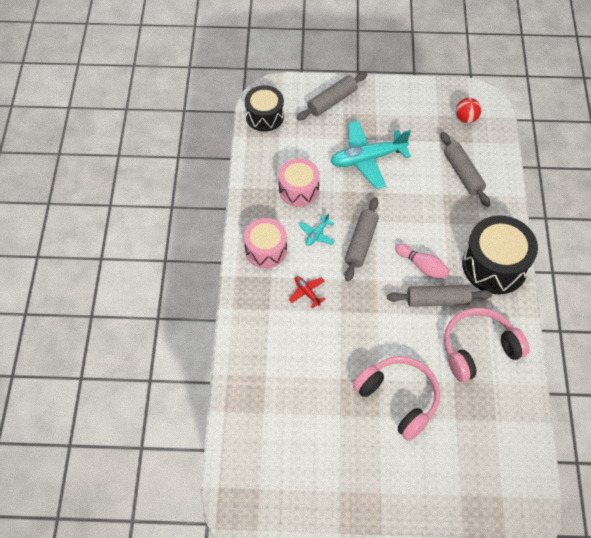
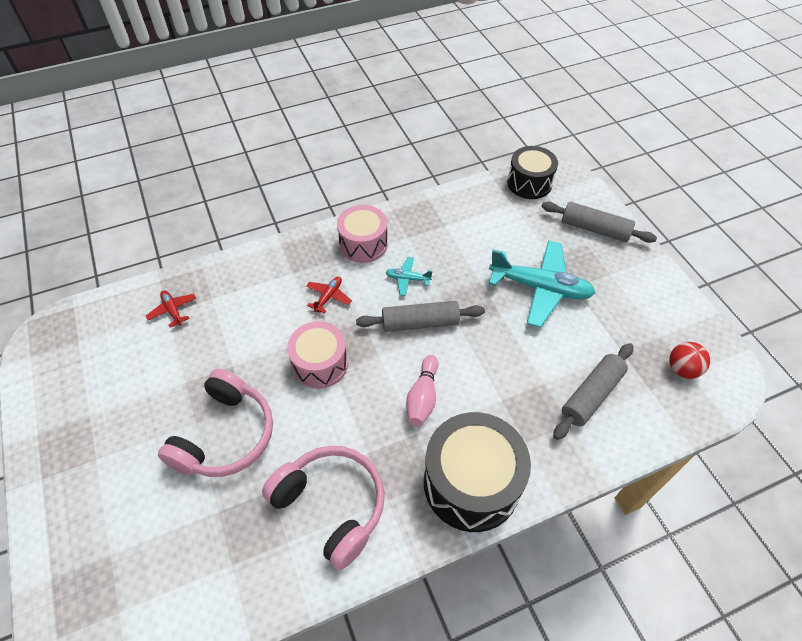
camera: 65 degrees right, 5 degrees down
pink drum [278,158,320,207] -> pink drum moved to [287,321,348,389]
turquoise plane [331,121,411,189] -> turquoise plane turned 150 degrees clockwise [489,240,595,328]
grey rolling pin [387,285,492,307] -> none
none -> red plane [146,290,196,328]

